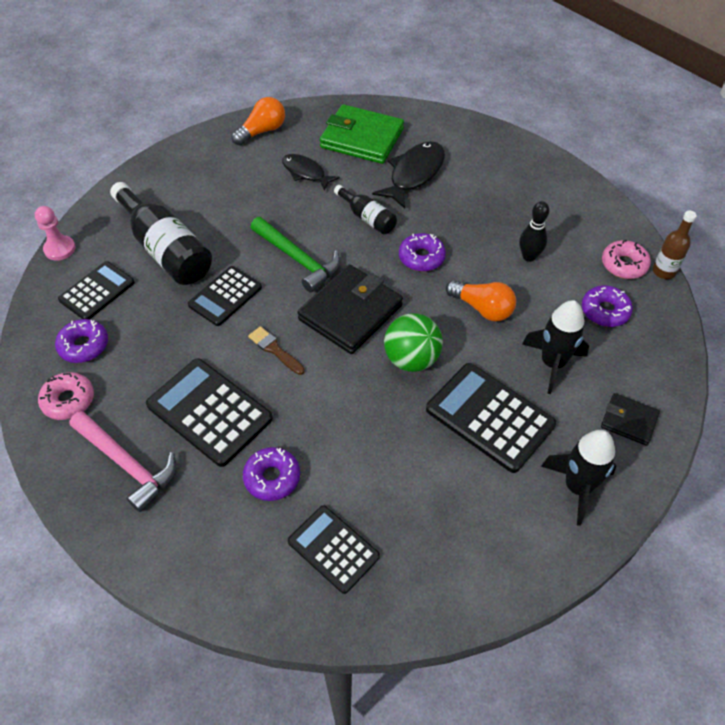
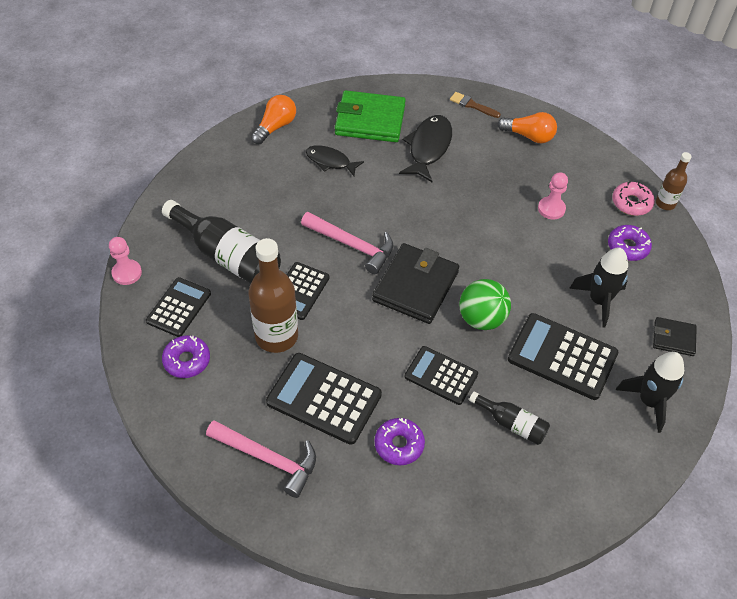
camera: 15 degrees left, 0 degrees up
pink donut [38,372,94,420] -> none
brown brush [248,326,305,375] -> brown brush moved to [450,92,501,118]
green hammer [250,217,340,293] -> pink hammer [301,212,393,274]
black calculator [288,505,380,594] -> black calculator moved to [405,346,478,405]
black bottle [334,185,397,234] -> black bottle moved to [469,391,550,445]
purple donut [399,233,446,272] -> none
orange light bulb [446,280,516,321] -> orange light bulb moved to [497,112,557,143]
black bowling pin [519,201,549,262] -> pink pawn [538,172,568,219]
none -> brown bottle [249,238,298,353]

